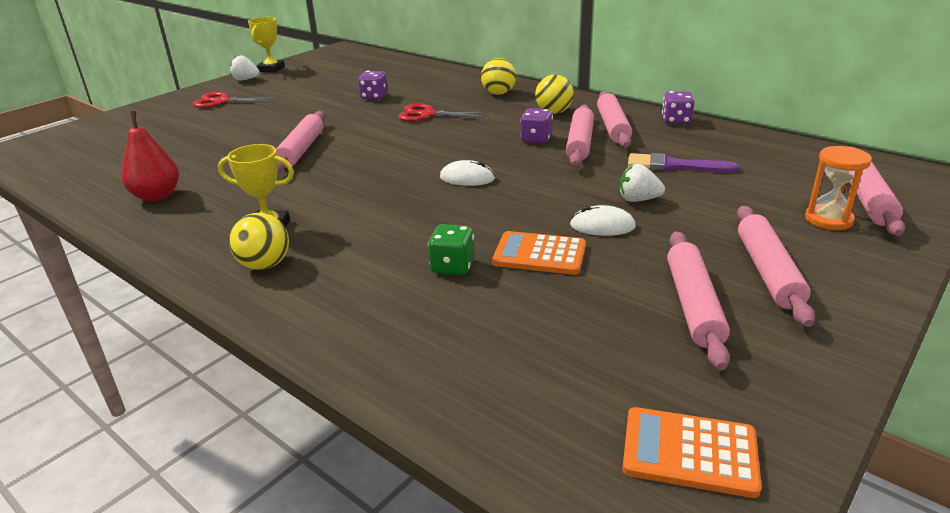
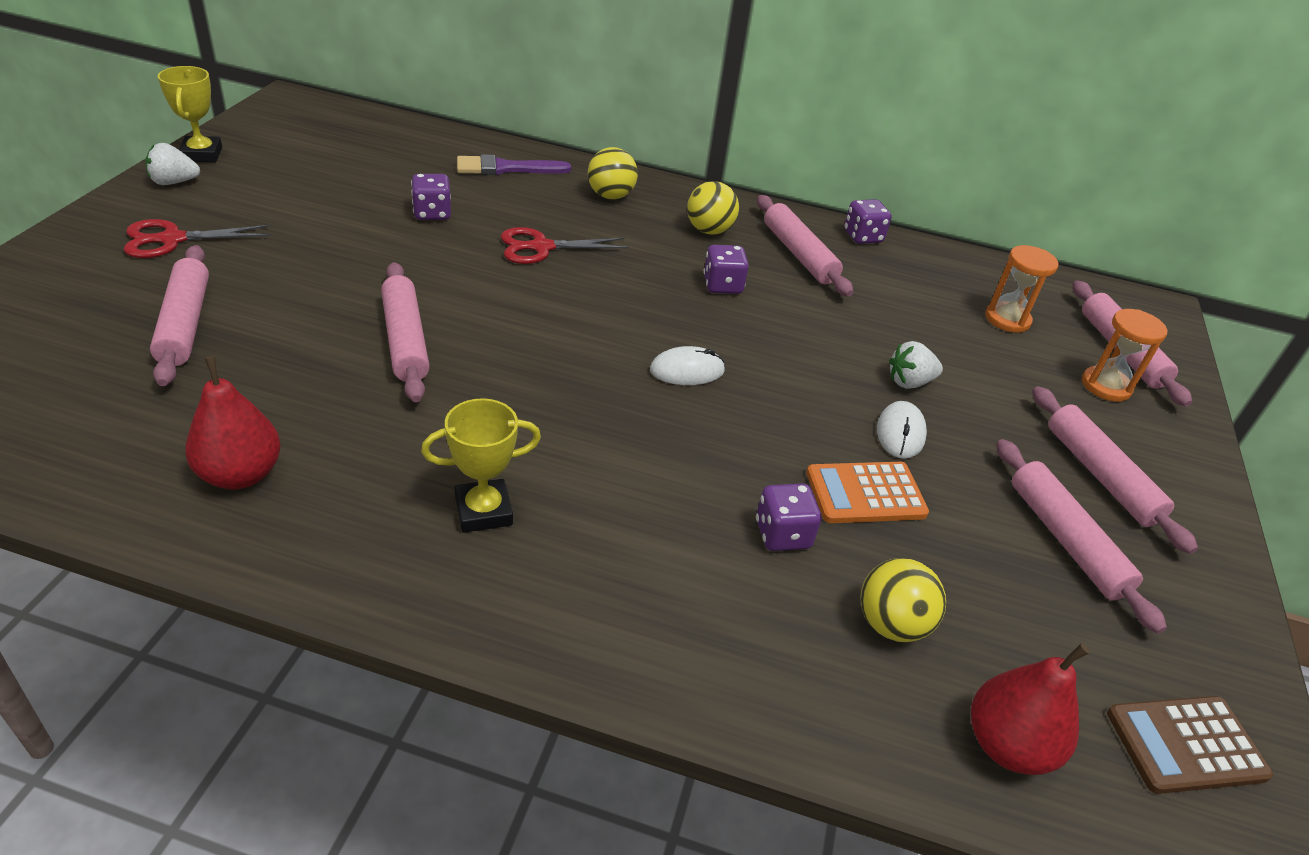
camera: 30 degrees left, 10 degrees up
yellow ball [229,213,289,270] -> yellow ball moved to [861,558,946,642]
green dice [428,224,475,275] -> purple dice [756,483,821,551]
pink rolling pin [566,104,594,166] -> pink rolling pin moved to [150,245,209,386]
white mouse [570,205,636,236] -> white mouse turned 60 degrees counterclockwise [877,401,927,459]
orange calculator [622,407,762,498] -> brown calculator [1107,696,1273,794]
purple brush [628,153,739,173] -> purple brush moved to [457,154,571,175]
none -> red pear [971,643,1090,775]
none -> orange hourglass [985,245,1058,333]

